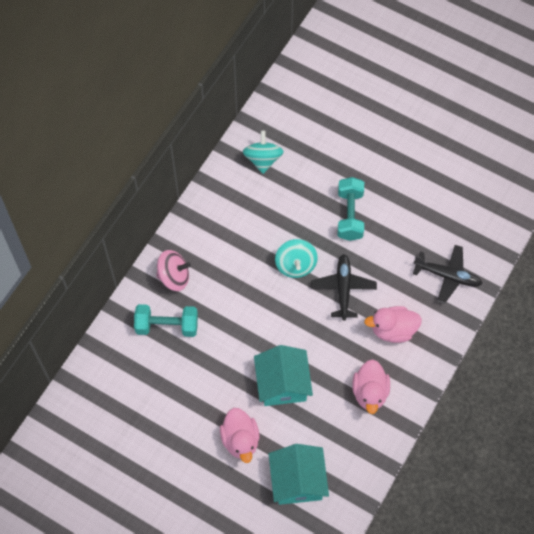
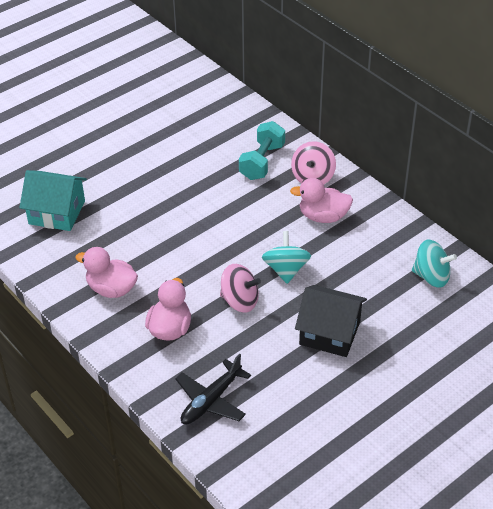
camera: 110 degrees right, 20 degrees down
pink duck [220,408,259,463] -> pink duck moved to [290,178,353,223]
turquoise house [254,345,313,406] -> none
turquoise spinning top [275,239,318,278] -> turquoise spinning top turned 75 degrees clockwise [262,231,311,284]
black plane [311,254,377,320] -> pink spinning top [220,264,261,313]
turquoise dumbbell [338,177,364,241] -> black house [295,285,367,357]

